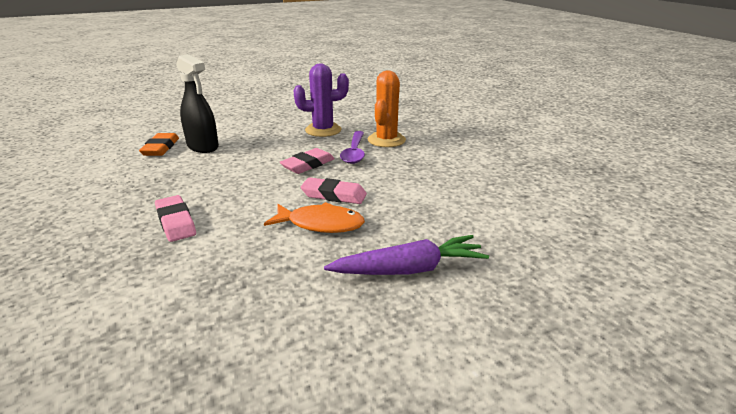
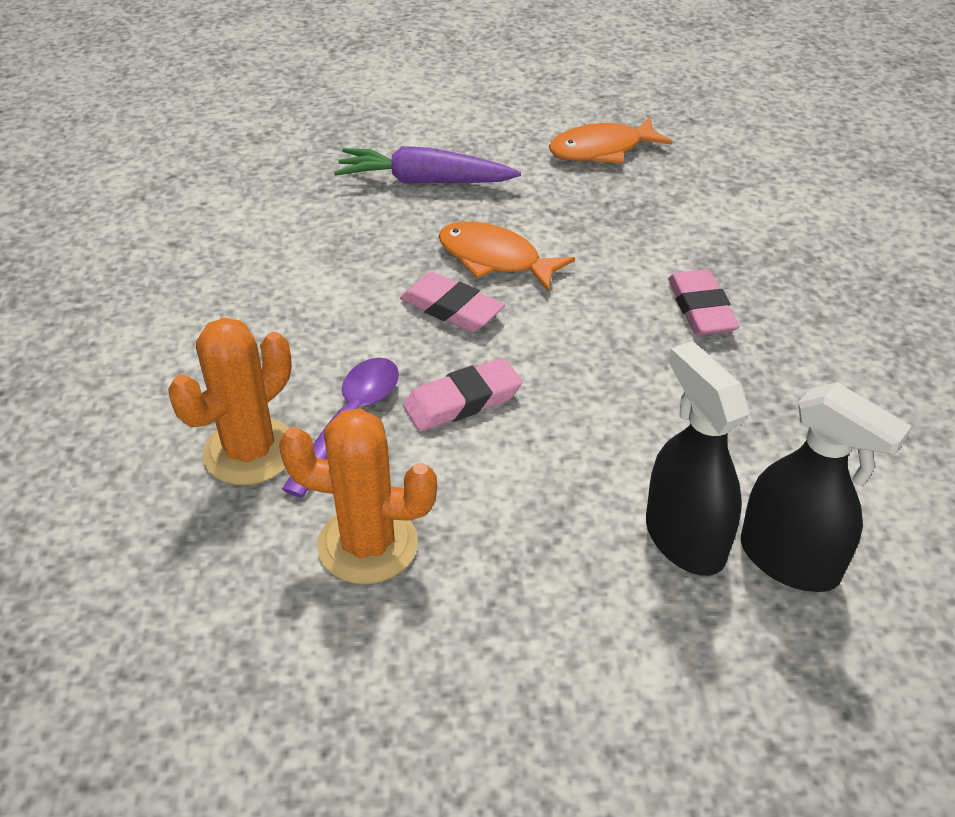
camera: 160 degrees left, 15 degrees up
orange eraser [139,133,179,156] -> black spray bottle [741,382,912,592]
purple cactus [294,63,349,137] -> orange cactus [279,408,437,584]
none -> orange fish [549,117,673,163]

